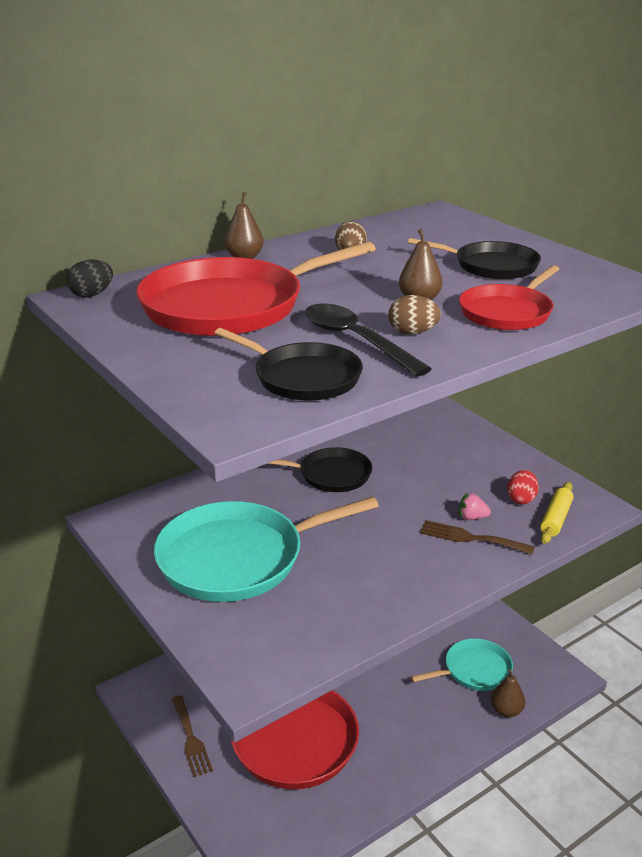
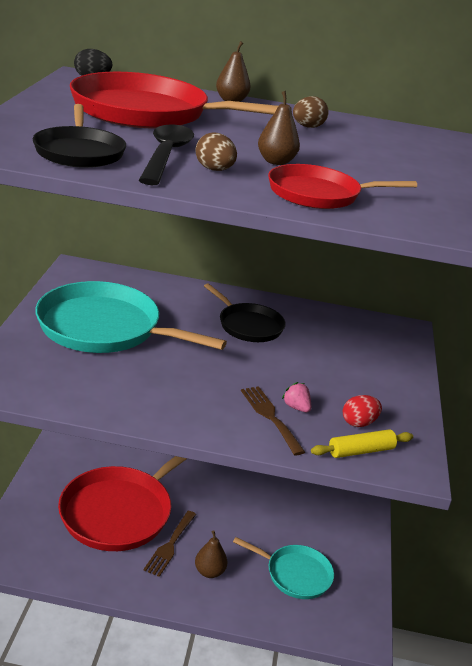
camera: 40 degrees right, 0 degrees up
brown fork [172,695,213,777] -> brown fork moved to [144,511,196,577]
black pan [408,238,541,279] -> none
brown pear [491,669,525,717] -> brown pear moved to [195,530,227,578]

